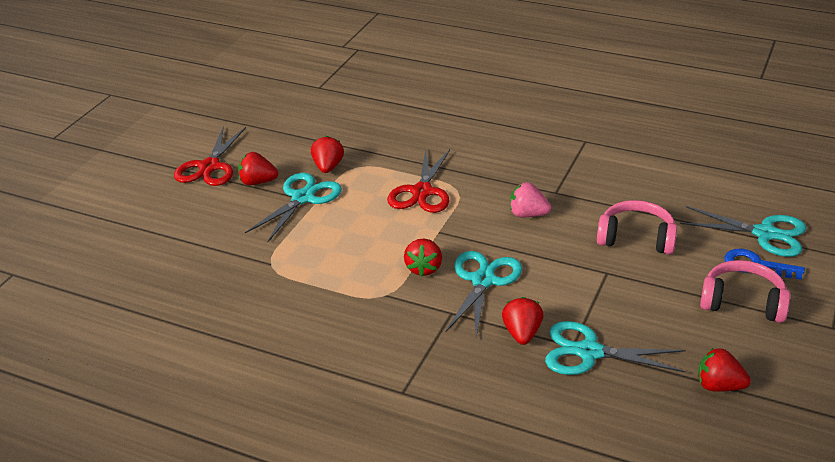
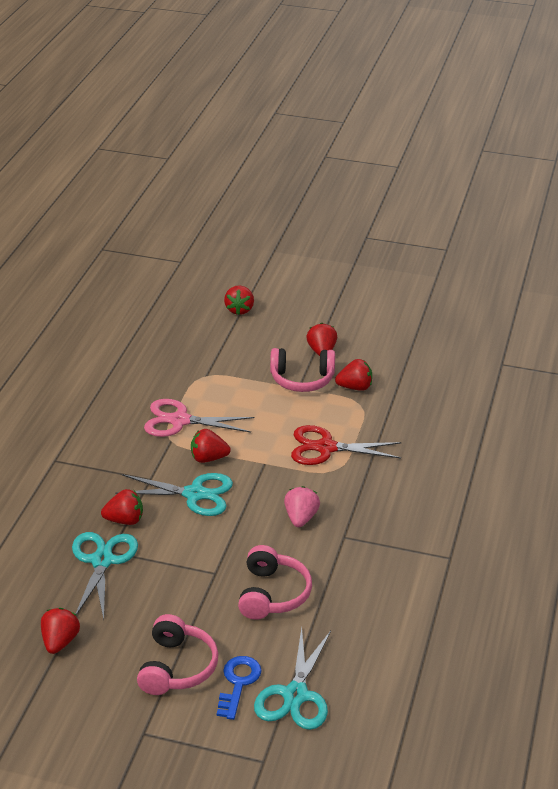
camera: 80 degrees right, 0 degrees up
red scissors [174,126,246,186] -> none
turquoise scissors [245,173,342,243] -> pink headphones [270,348,335,392]
none -> pink scissors [144,399,254,437]
none -> red strawberry [224,285,254,315]

